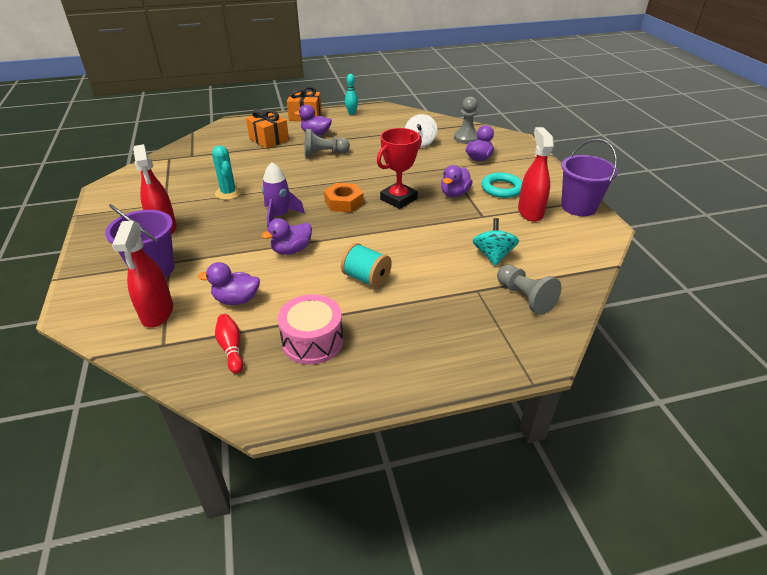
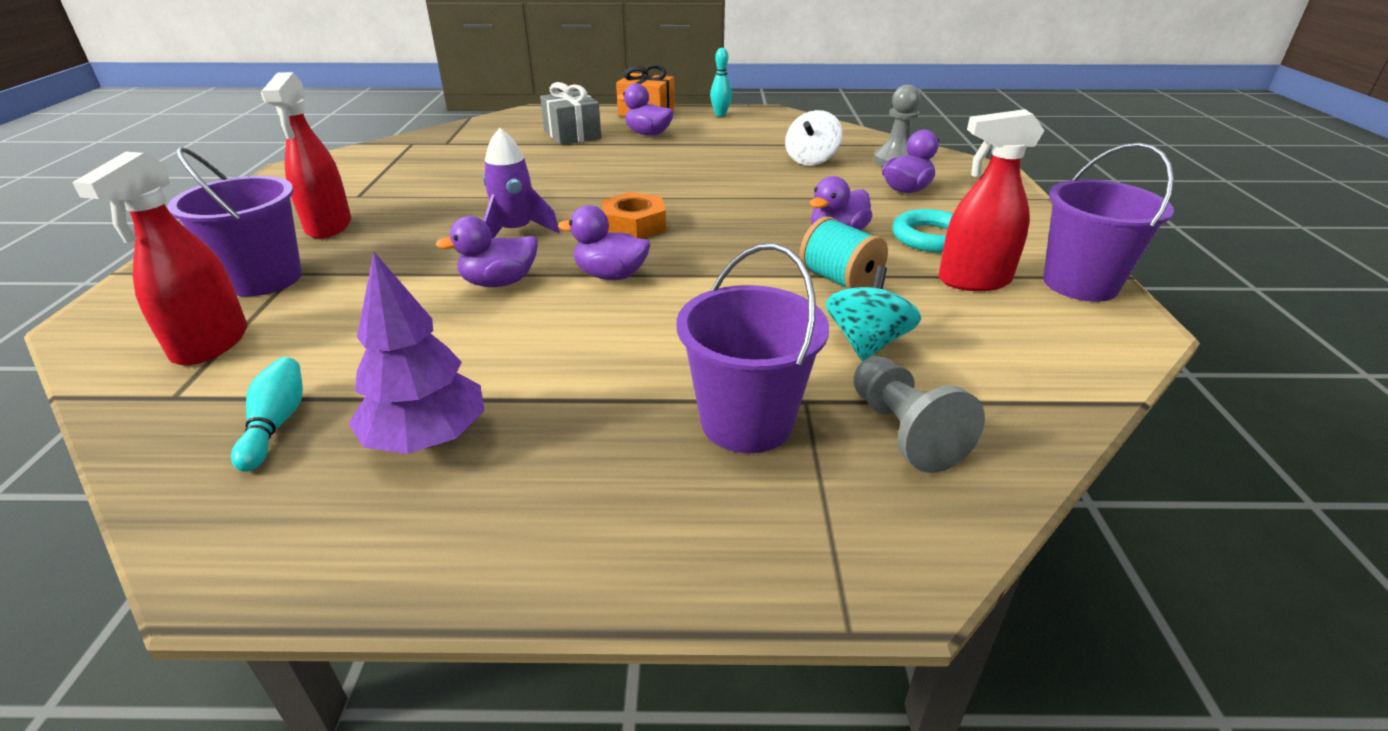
camera: 15 degrees right, 5 degrees down
purple duck [198,262,260,305] -> purple duck moved to [558,205,650,280]
turquoise cactus [212,145,242,200] -> none
red bowling pin [215,314,243,374] -> turquoise bowling pin [231,357,303,472]
orange gift [246,109,289,149] -> grey gift [540,82,601,145]
pink drum [278,294,343,365] -> purple tree [348,252,485,454]
grey pawn [304,129,350,157] -> none
turquoise spool [341,243,392,288] -> turquoise spool moved to [799,217,888,289]
red trophy [377,128,422,209] -> none
red spray bottle [518,127,554,222] -> red spray bottle turned 105 degrees counterclockwise [938,109,1045,291]
none -> purple bucket [676,243,829,453]

